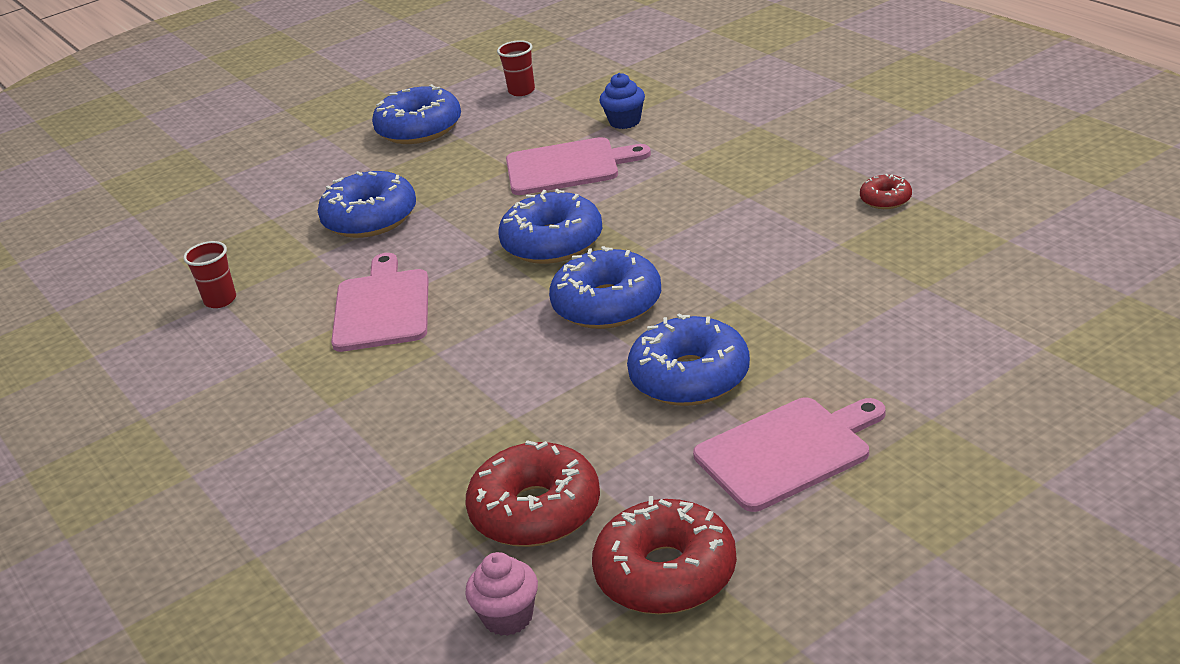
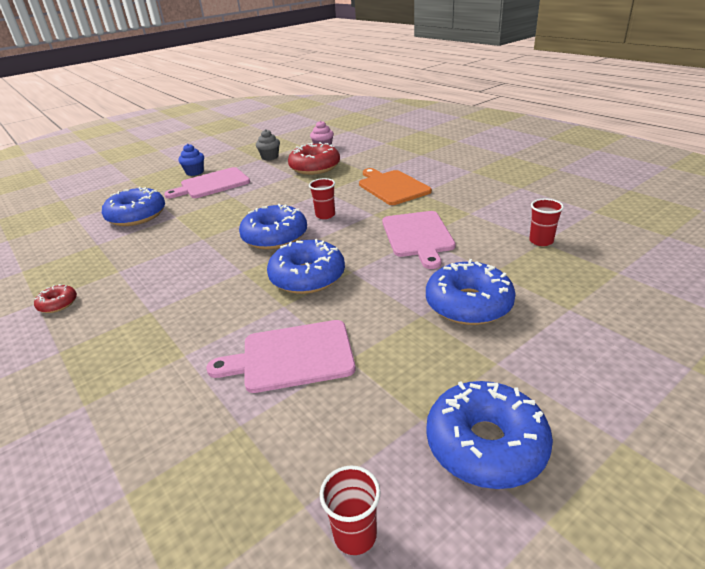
camera: 175 degrees right, 0 degrees up
red donut [592,496,737,615] -> grey cupcake [256,129,280,160]
blue cupcake [600,73,645,129] -> blue cupcake moved to [178,144,204,176]
blue donut [627,313,750,406] -> blue donut moved to [102,187,165,226]
none -> red cup [309,178,335,219]
none -> orange cutting board [359,168,432,205]

